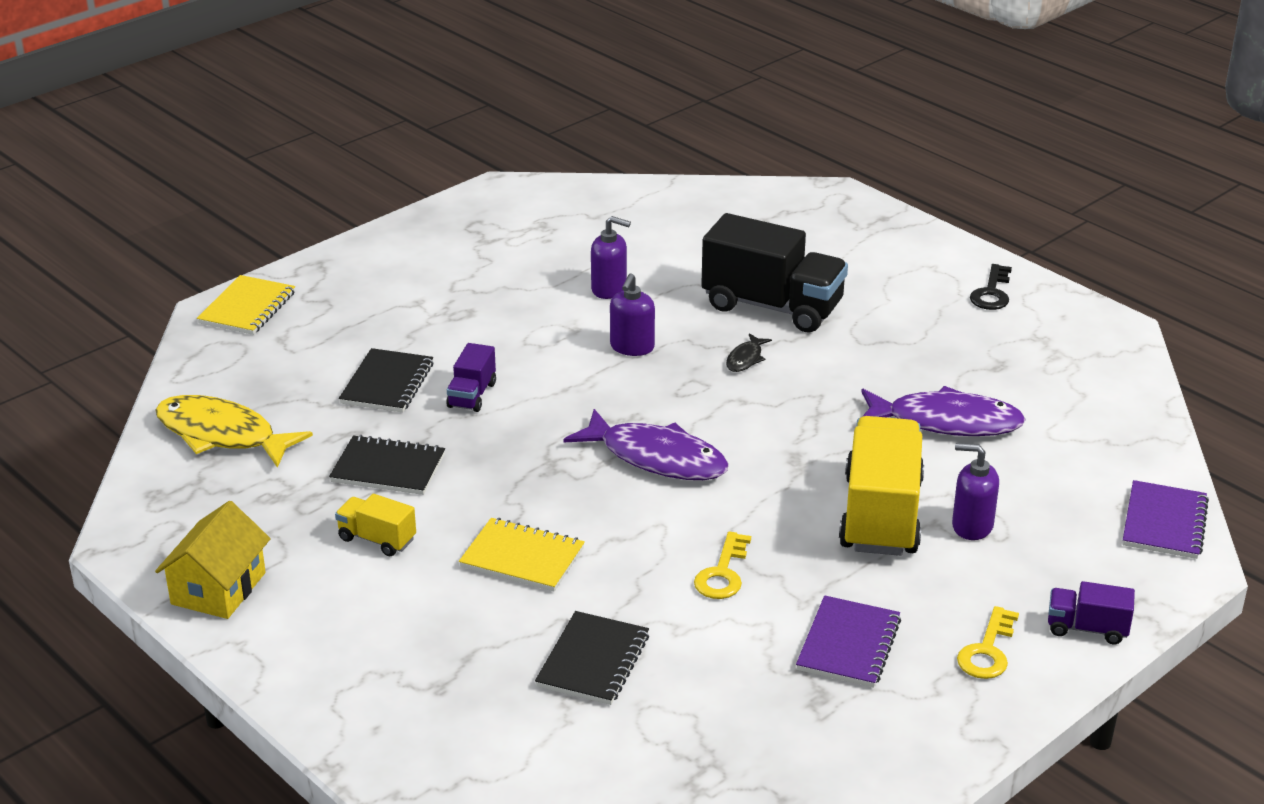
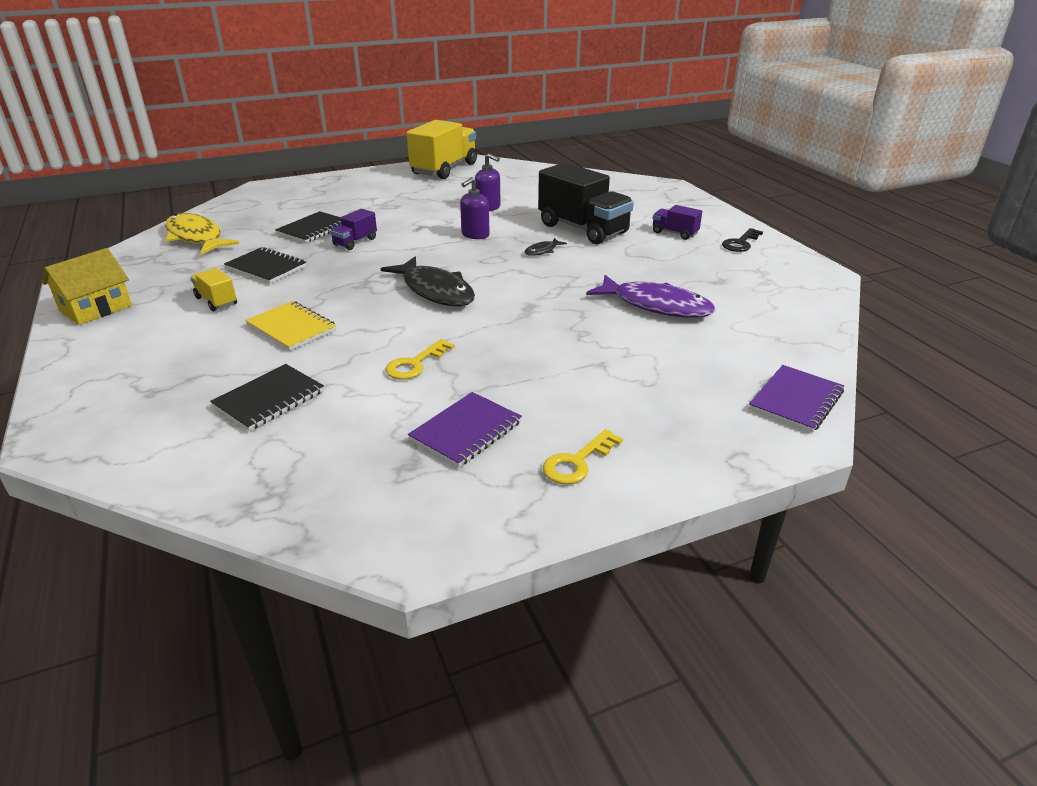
camera: 20 degrees right, 0 degrees up
yellow notebook [197,275,295,335] -> none
purple fish [564,409,729,480] -> black fish [381,257,475,306]
yellow truck [839,416,924,556] -> yellow truck moved to [407,120,477,179]
purple soap dispenser [952,443,999,540] -> none
purple truck [1048,581,1135,644] -> purple truck moved to [653,205,702,240]

